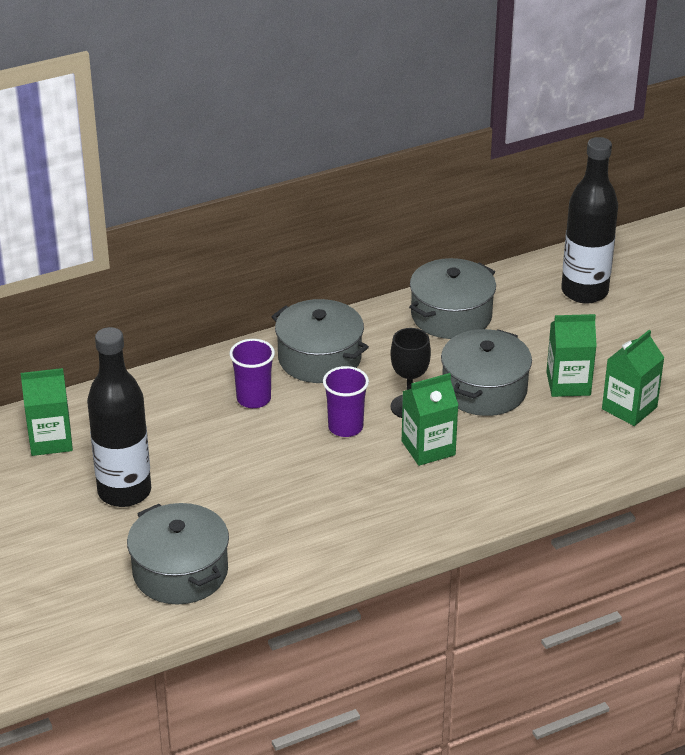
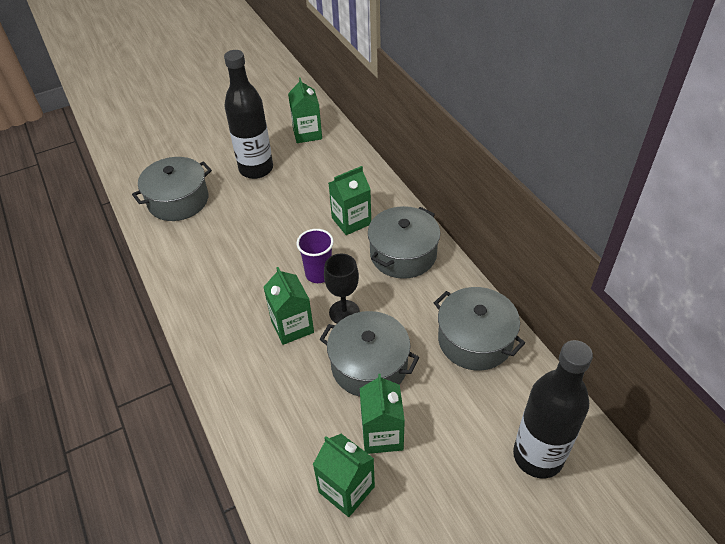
camera: 90 degrees right, 10 degrees up
purple cup [230,339,275,408] -> green carton [329,166,371,235]

